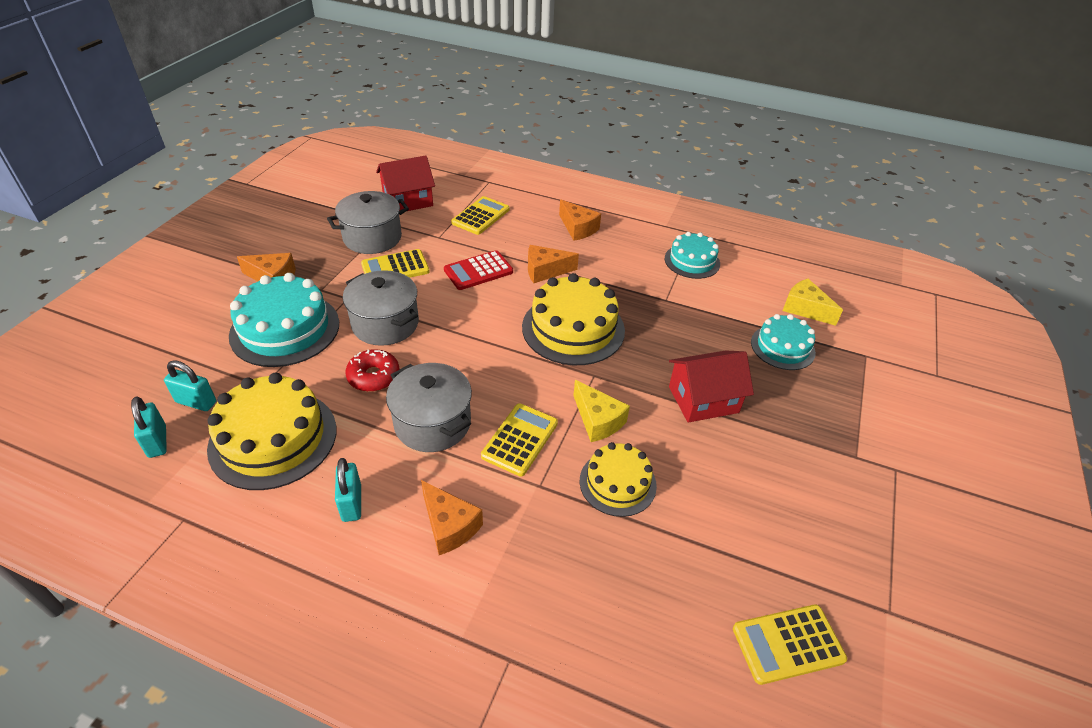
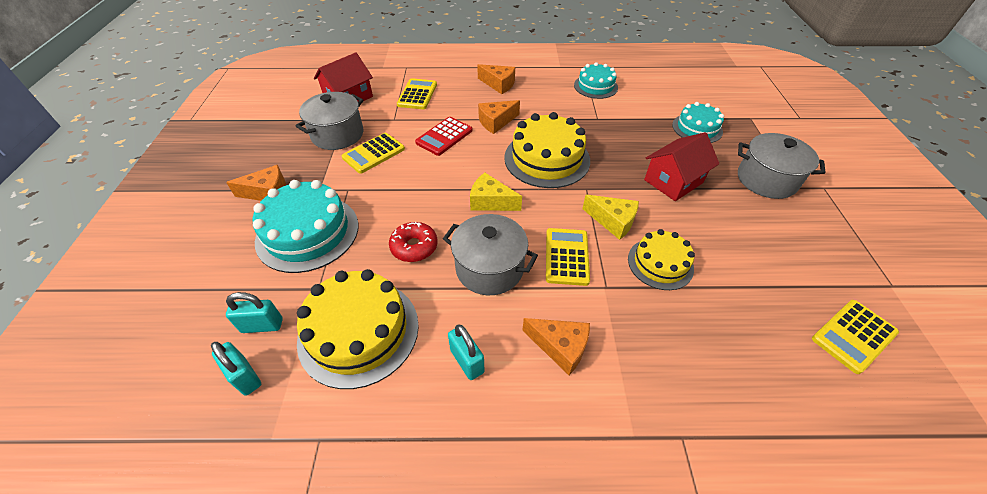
camera: 20 degrees left, 5 degrees up
grey pot [343,270,419,346] -> grey pot moved to [738,133,825,199]
yellow cheese [783,279,843,326] -> yellow cheese moved to [470,173,522,211]

